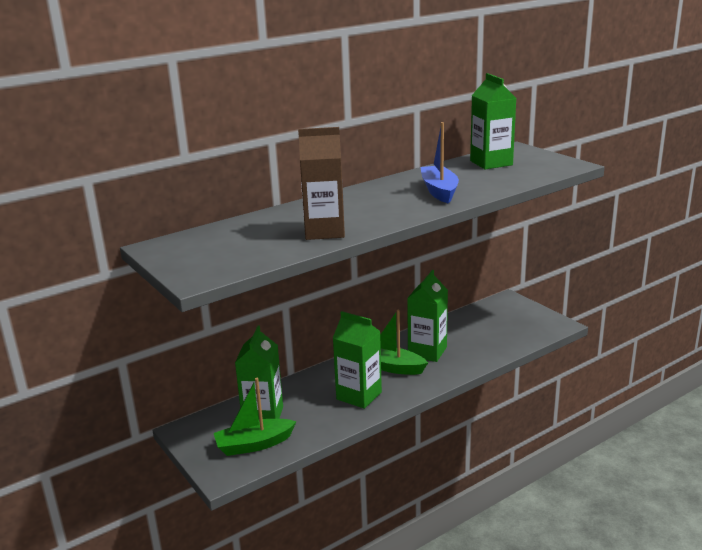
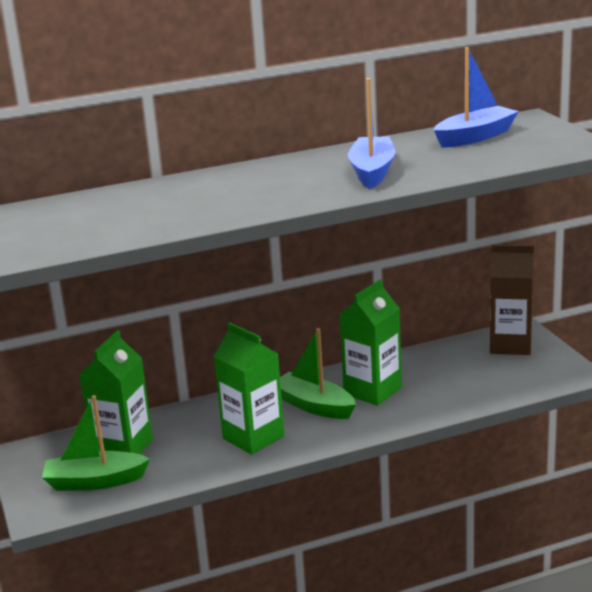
camera: 15 degrees right, 0 degrees up
brown carton [298,127,345,240] -> brown carton moved to [490,245,534,355]
green carton [470,73,516,169] -> blue boat [434,47,519,148]

